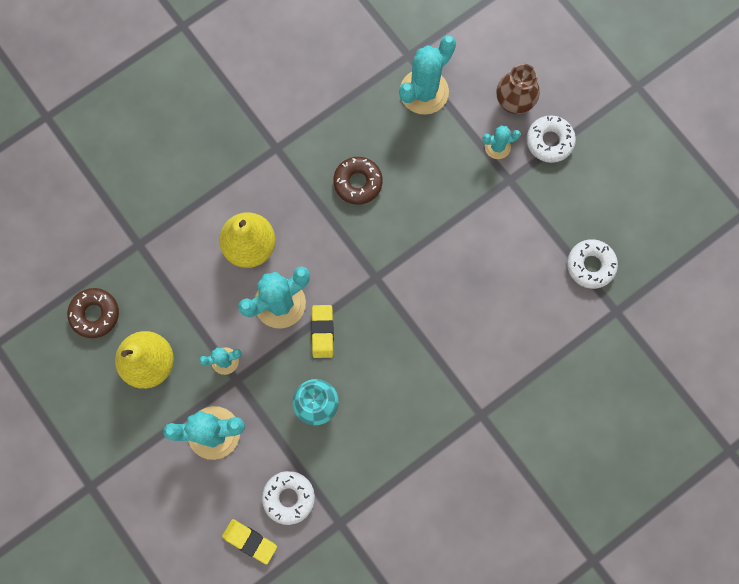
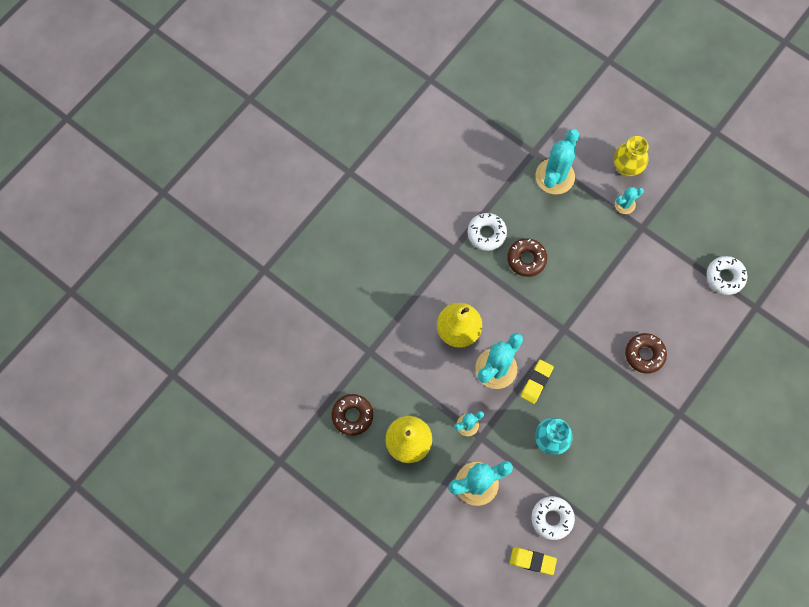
camera: 15 degrees left, 5 degrees down
yellow eraser [311,305,334,358] -> yellow eraser turned 45 degrees clockwise [521,360,554,404]
brown vase [496,64,540,114] -> yellow vase [614,136,649,176]
white donut [526,115,576,163] -> white donut moved to [467,213,507,251]
none -> brown donut [625,333,667,373]

